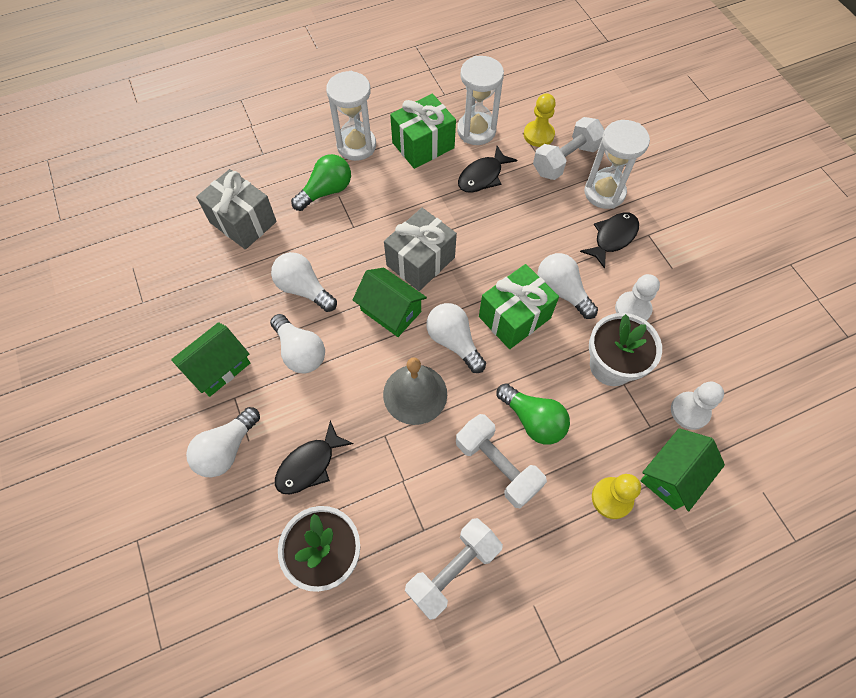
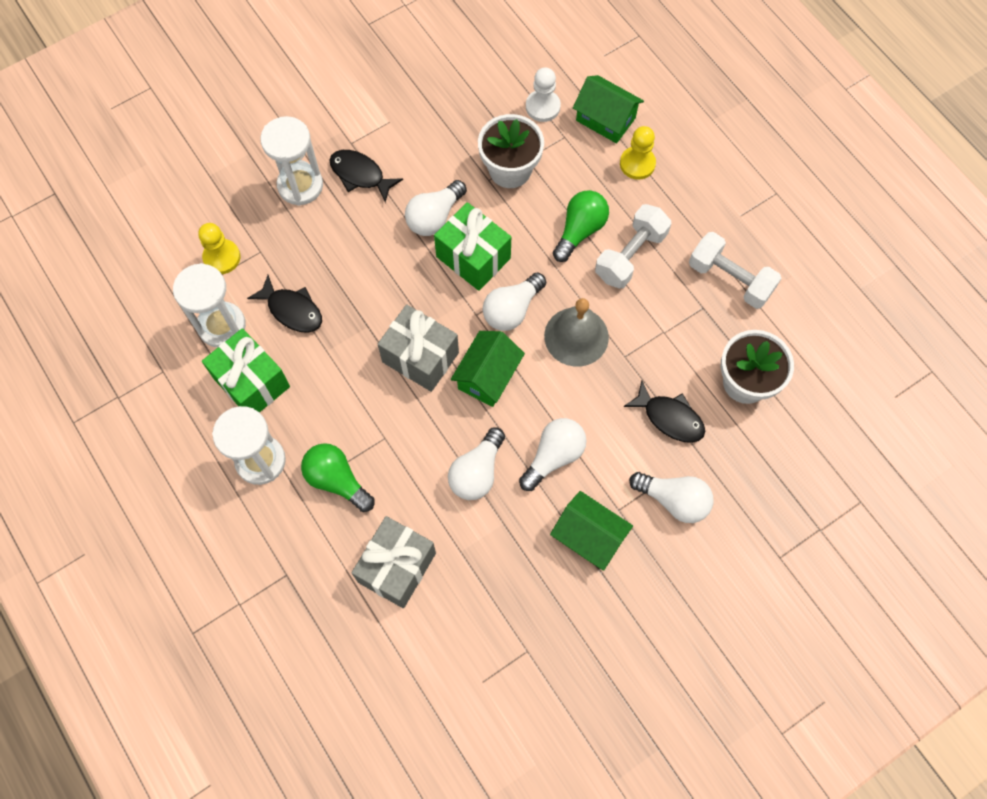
camera: 100 degrees left, 5 degrees up
white dumbbell [533,117,604,180] -> none
white pawn [615,274,660,321] -> none

